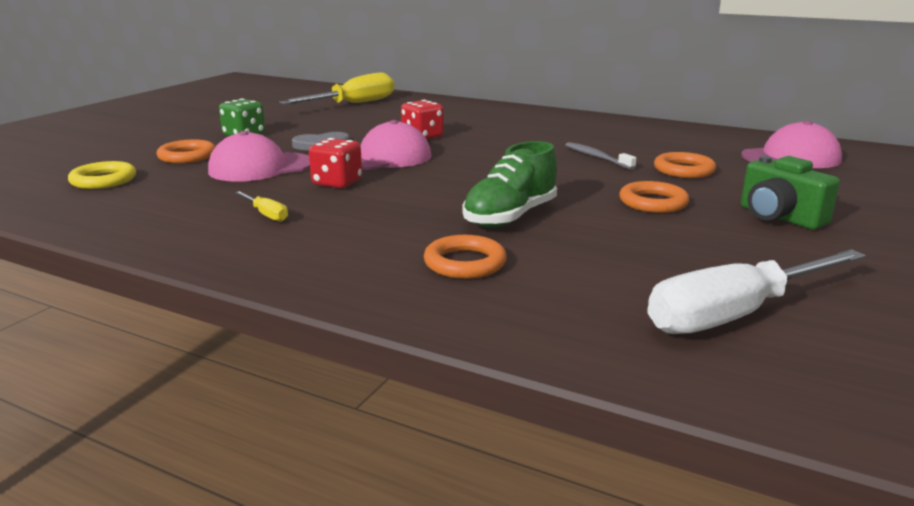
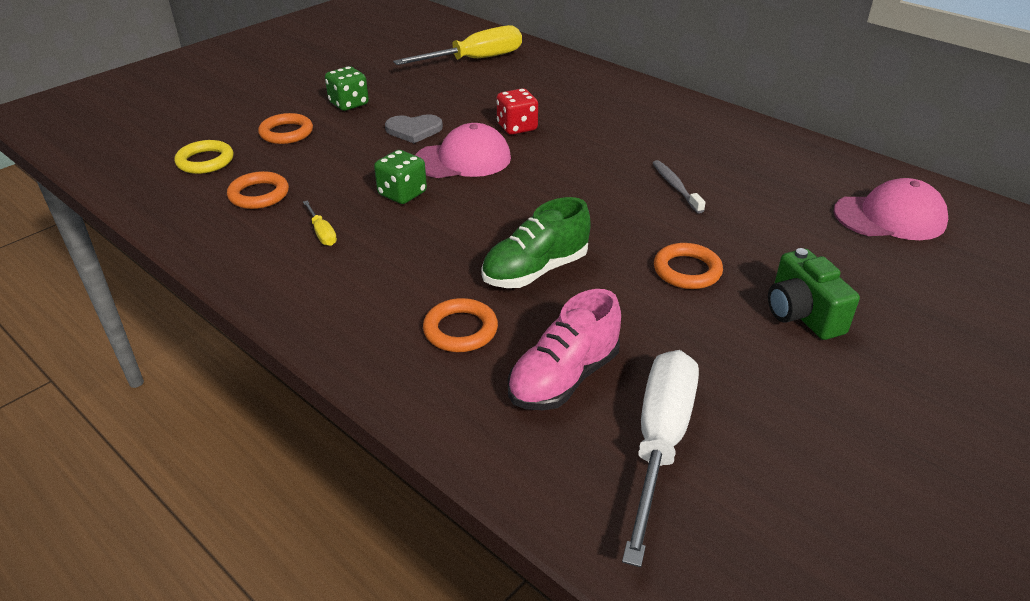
camera: 15 degrees right, 15 degrees up
pink cap [208,131,310,182] -> none
red dice [309,138,362,188] -> green dice [374,150,427,204]
white screwdriver [647,249,866,334] -> white screwdriver turned 120 degrees clockwise [622,350,699,567]
orange ring [654,152,716,178] -> orange ring moved to [227,171,289,209]
none -> pink shoe [508,289,621,410]

